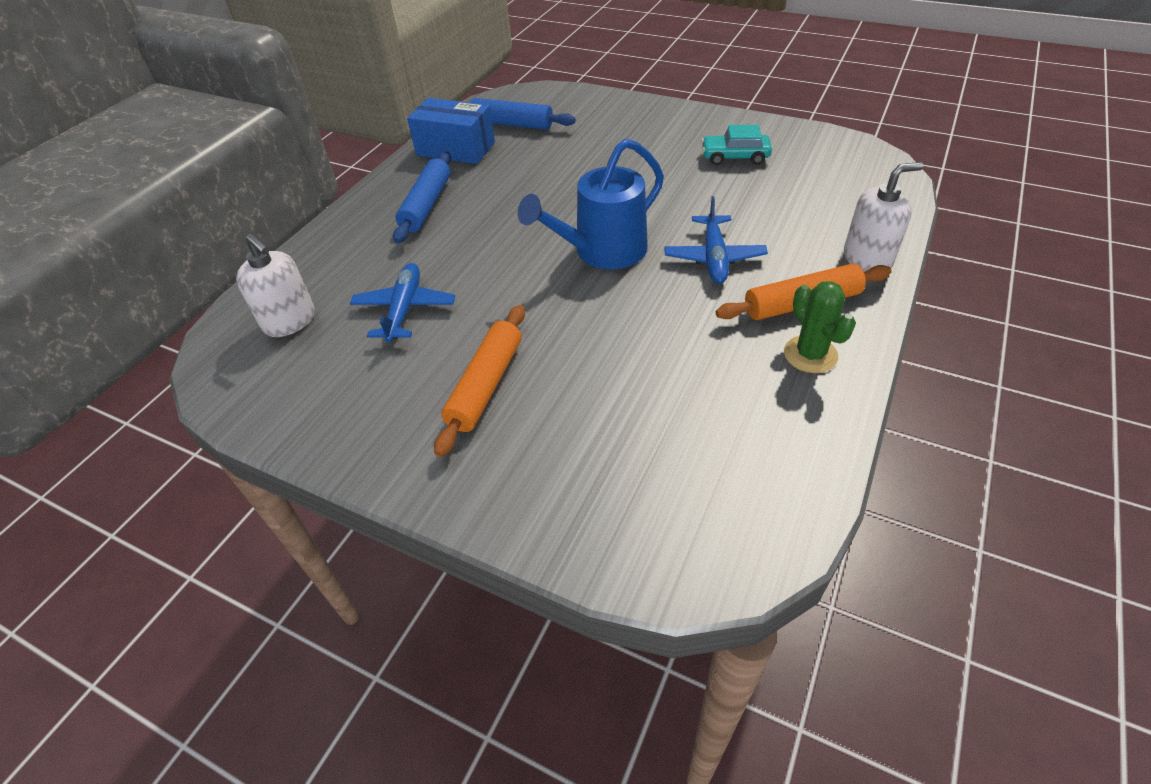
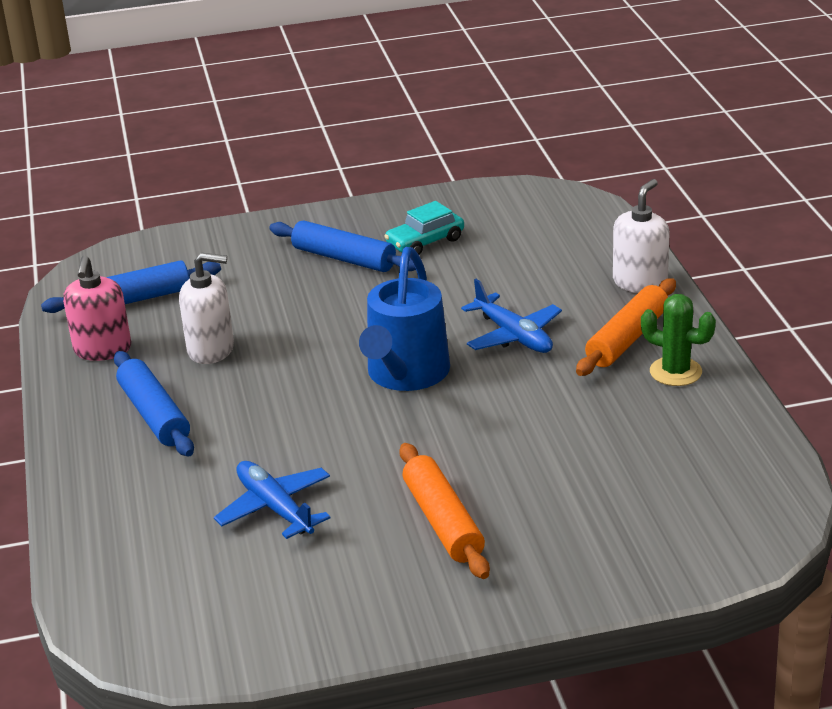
camera: 40 degrees left, 15 degrees down
white soap dispenser [236,234,315,337] -> white soap dispenser moved to [179,253,234,364]
blue box [407,98,495,164] -> pink soap dispenser [63,256,131,361]
none -> blue rolling pin [269,220,416,272]

